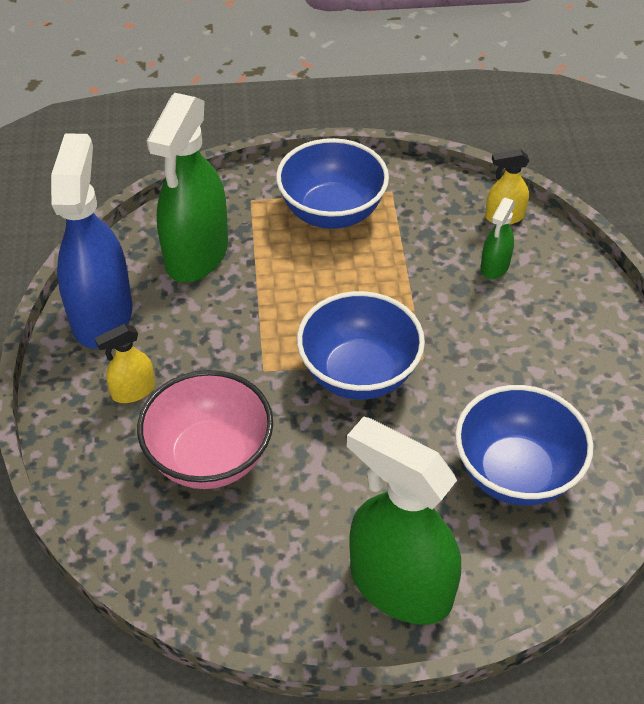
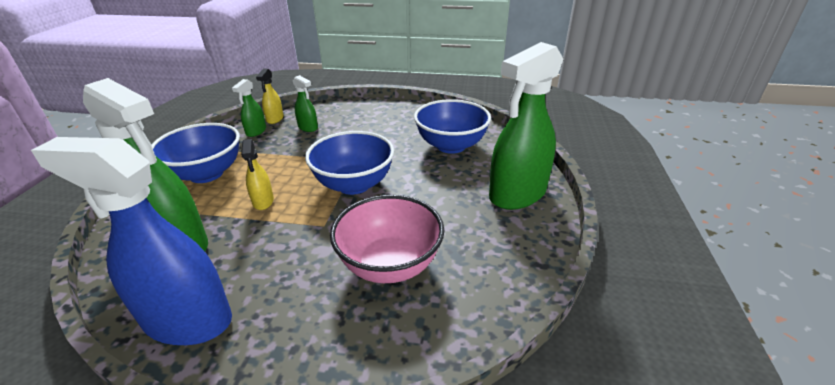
camera: 75 degrees left, 15 degrees down
yellow spray bottle [95,324,155,403] -> yellow spray bottle moved to [241,139,274,210]
none -> green spray bottle [232,79,266,137]

